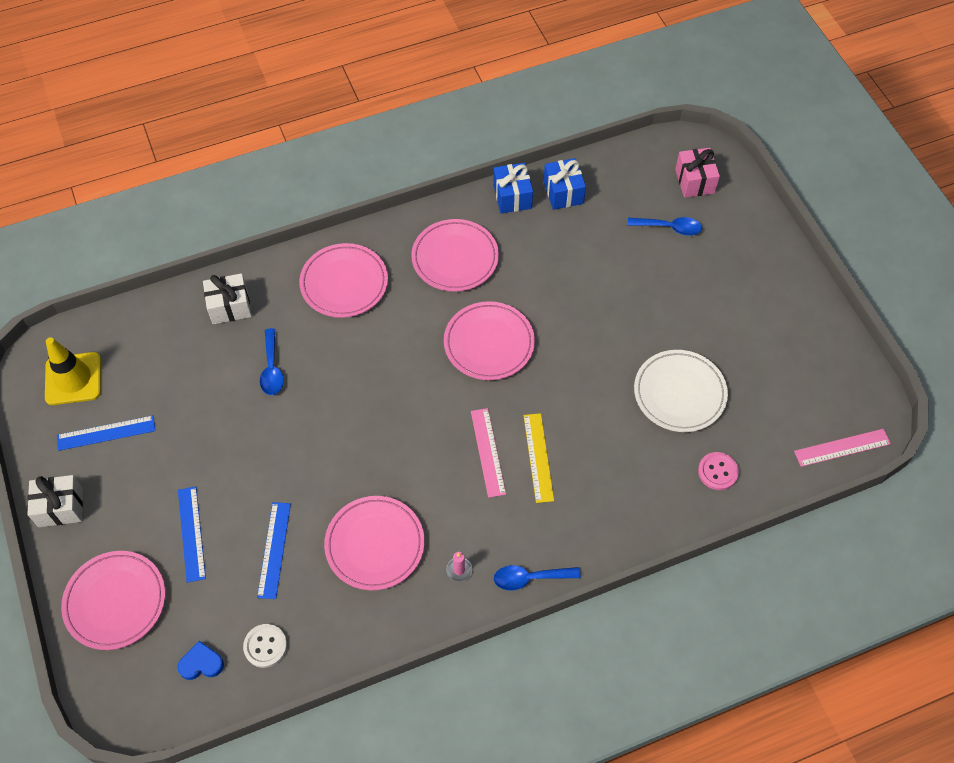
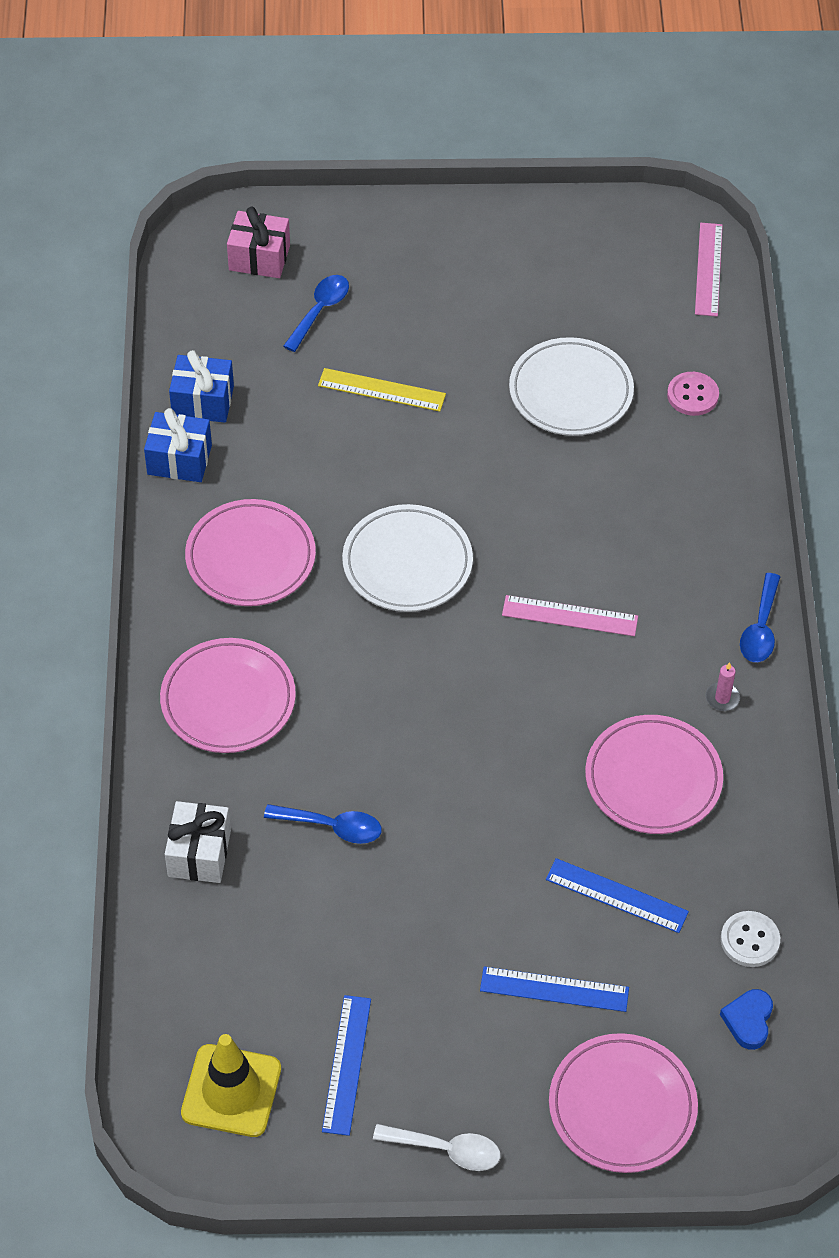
camera: 70 degrees left, 5 degrees down
white gift [27,475,83,527] -> white spoon [373,1124,500,1171]
pink plate [444,301,535,380] -> white plate [342,504,473,612]
yellow ruler [524,413,554,503] -> yellow ruler moved to [318,368,446,412]

